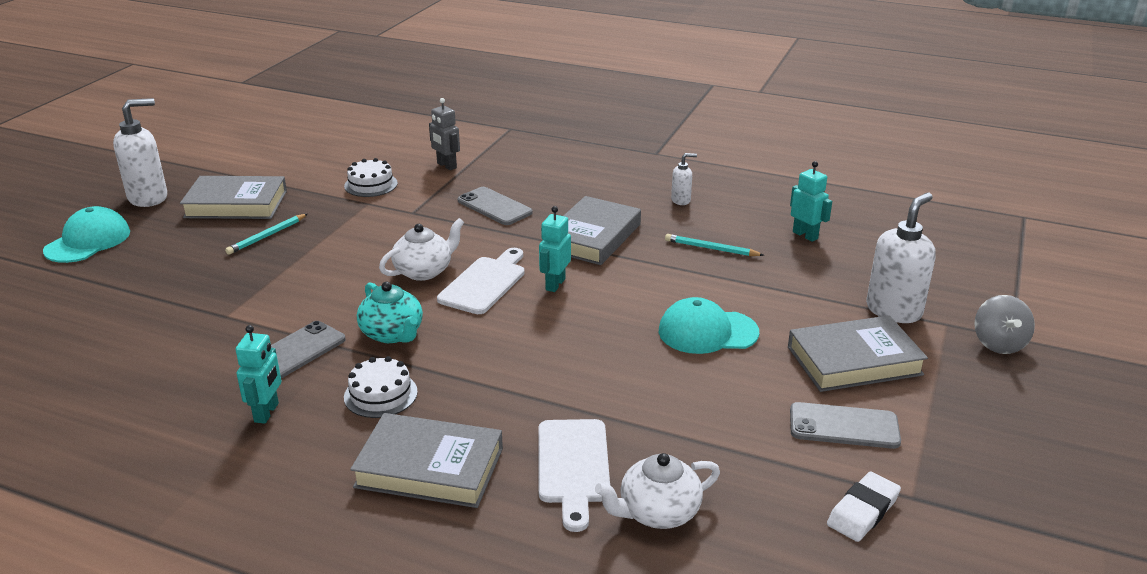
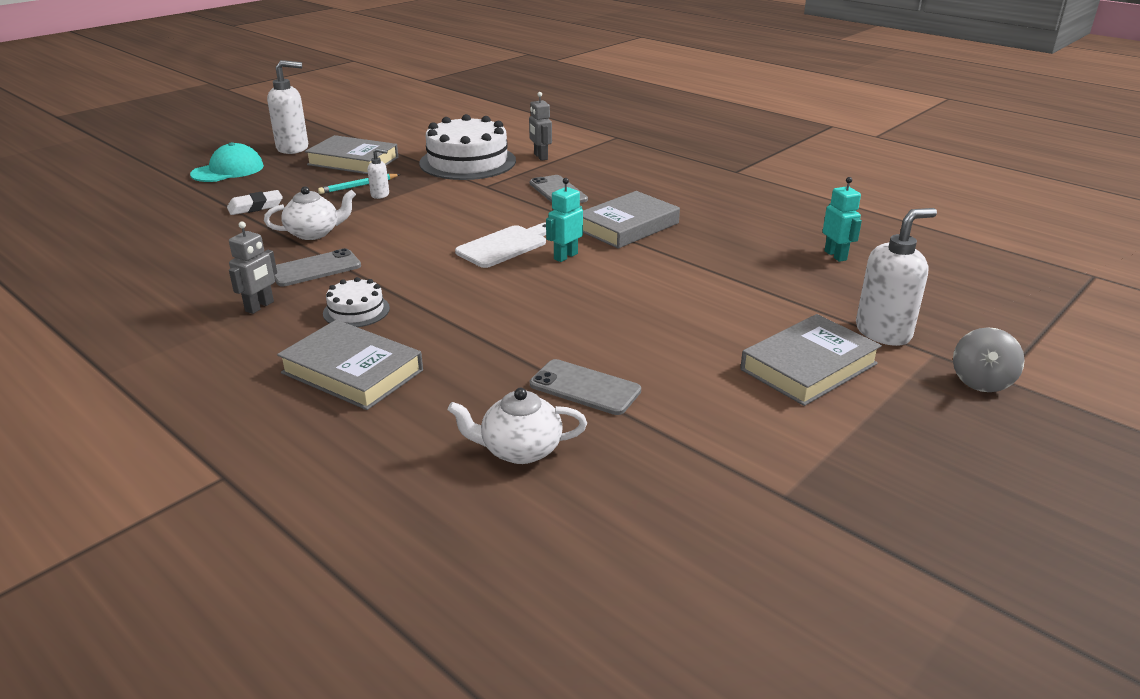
camera: 20 degrees right, 0 degrees up
turquoise robot [236,325,281,424] -> grey robot [229,222,277,314]
white cake [344,158,398,197] -> white cake [419,114,516,180], size x2.06
turquoise teapot [357,282,423,343] -> none
white teapot [379,218,464,281] -> white teapot moved to [264,186,356,240]
white cutting board [539,419,610,532] -> none
turquoise cap [659,297,759,354] -> none
turquoise pencil [665,234,764,256] -> none
white soap dispenser [671,153,697,205] -> white soap dispenser moved to [368,148,389,199]
grey book [788,315,928,392] -> grey book turned 45 degrees counterclockwise [740,314,882,406]
grey phone [790,402,901,449] -> grey phone moved to [530,359,641,415]
white eraser [827,472,901,542] -> white eraser moved to [227,190,283,215]

